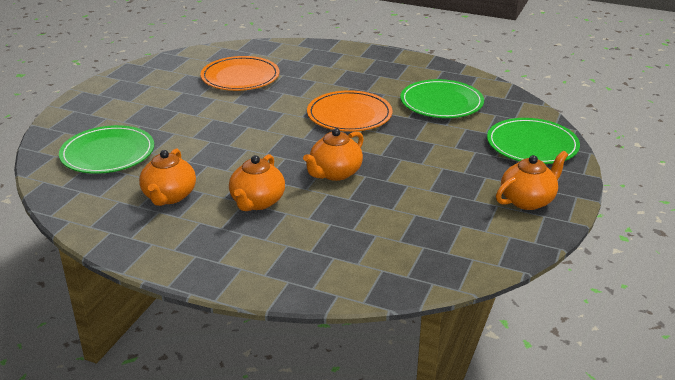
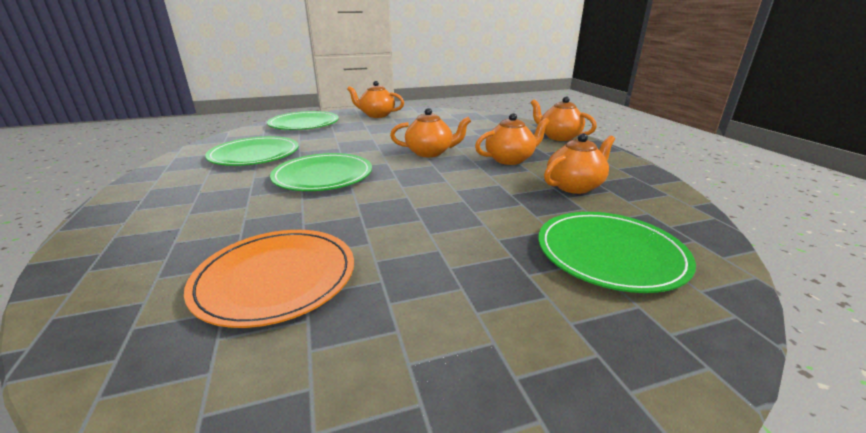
camera: 130 degrees left, 5 degrees down
orange plate [307,90,393,132] -> green plate [270,153,372,191]
none -> orange teapot [531,97,597,141]

